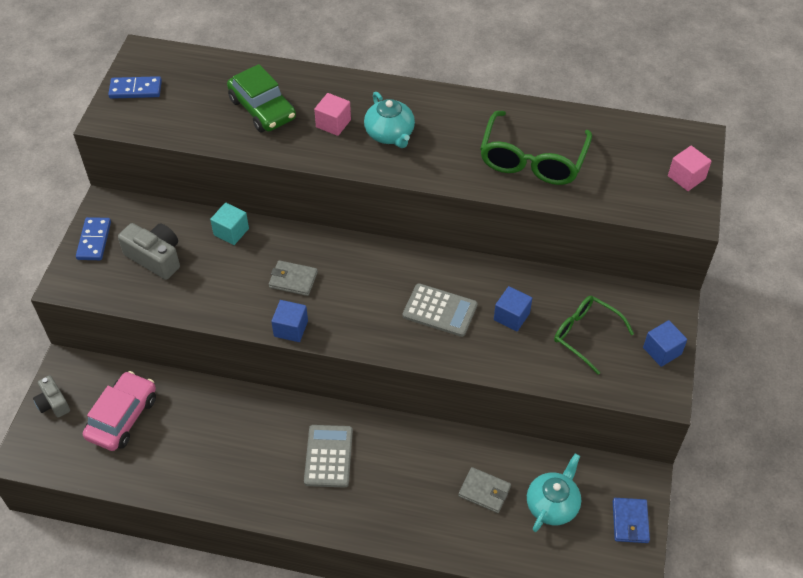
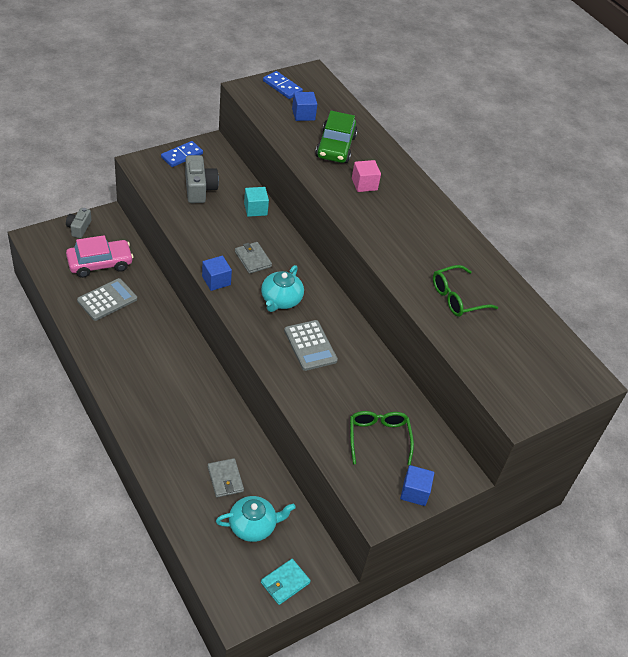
camera: 40 degrees right, 5 degrees down
grey calculator [304,425,353,488] -> grey calculator moved to [77,278,137,321]
turquoise teapot [364,92,415,148] -> turquoise teapot moved to [261,265,304,312]
green glasses [480,111,592,185] -> green glasses [433,265,498,317], size x0.66
blue cube [494,286,532,332] -> blue cube moved to [292,92,317,121]
blue wallet [613,498,650,543] -> turquoise wallet [261,559,311,605]
pink cube [668,146,712,191] -> none

